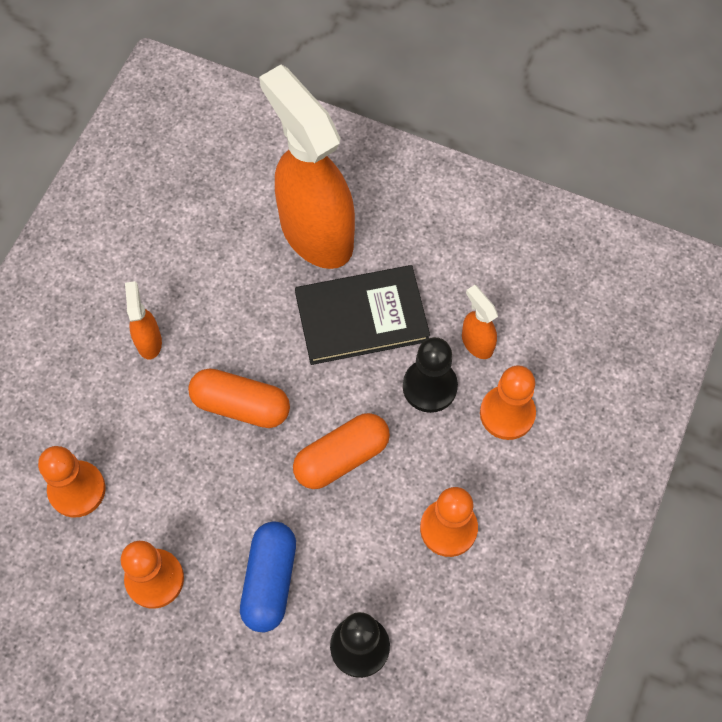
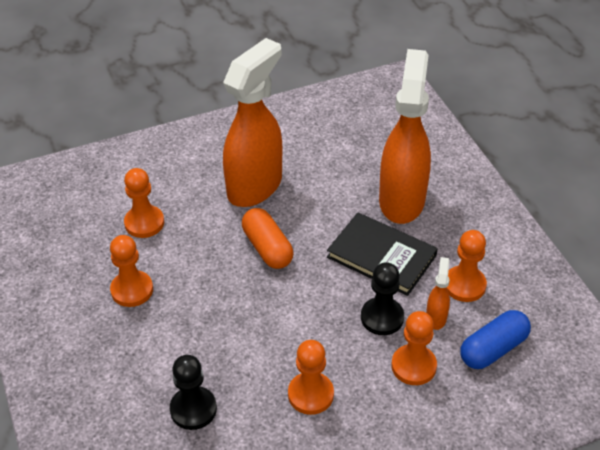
camera: 45 degrees right, 20 degrees down
orange spray bottle [125,281,162,359] -> orange spray bottle [223,38,282,207], size x2.43
blue capsule [240,521,296,632] -> blue capsule moved to [460,310,531,369]
orange capsule [293,413,390,489] -> none
none -> orange pawn [446,230,487,302]

